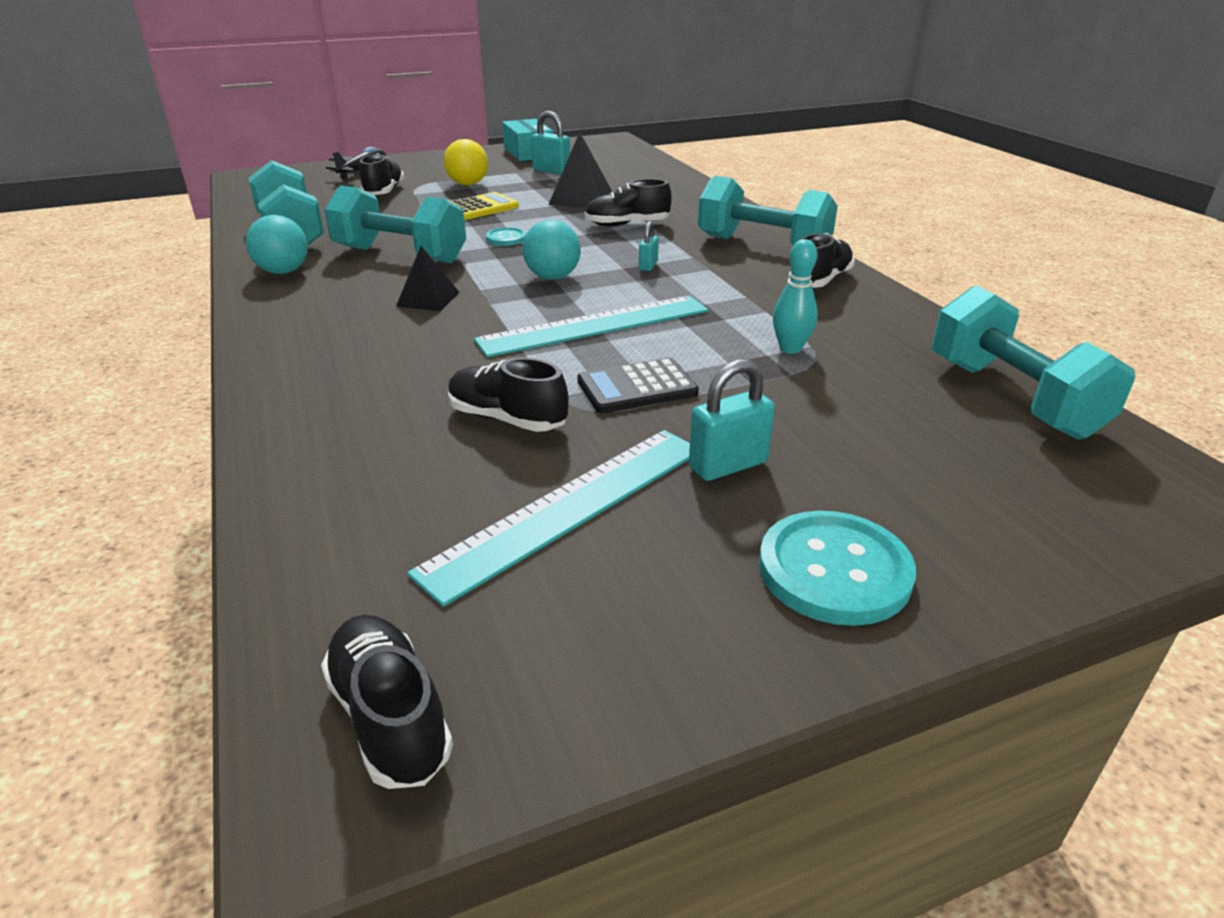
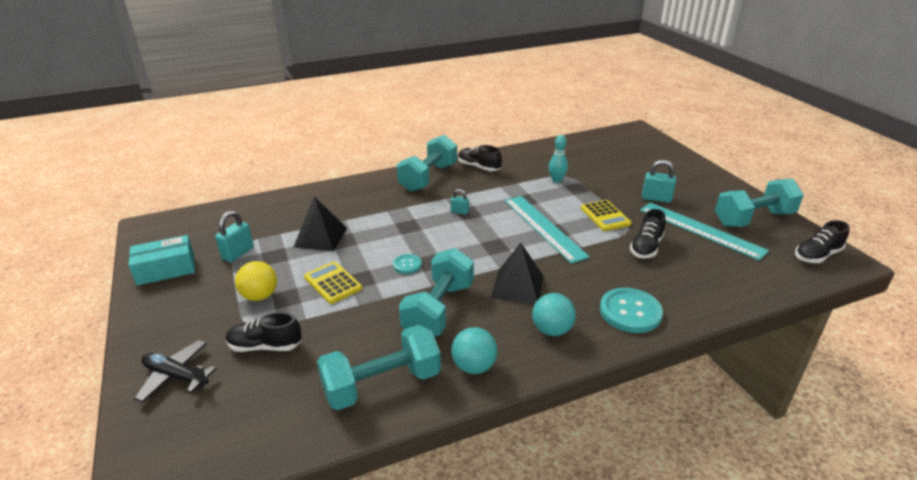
camera: 90 degrees left, 0 degrees up
black pyramid [396,246,459,311] -> black pyramid [491,242,544,304], size x1.53
turquoise ball [522,220,581,279] -> turquoise ball moved to [532,293,576,336]
black calculator [577,358,699,413] -> yellow calculator [581,200,631,231]
black shoe [585,179,672,227] -> none
turquoise padlock [689,359,775,481] -> turquoise padlock turned 45 degrees counterclockwise [642,160,676,203]
turquoise button [759,511,916,626] -> turquoise button moved to [600,288,663,333]
turquoise dumbbell [932,285,1136,440] -> turquoise dumbbell moved to [715,179,804,227]

